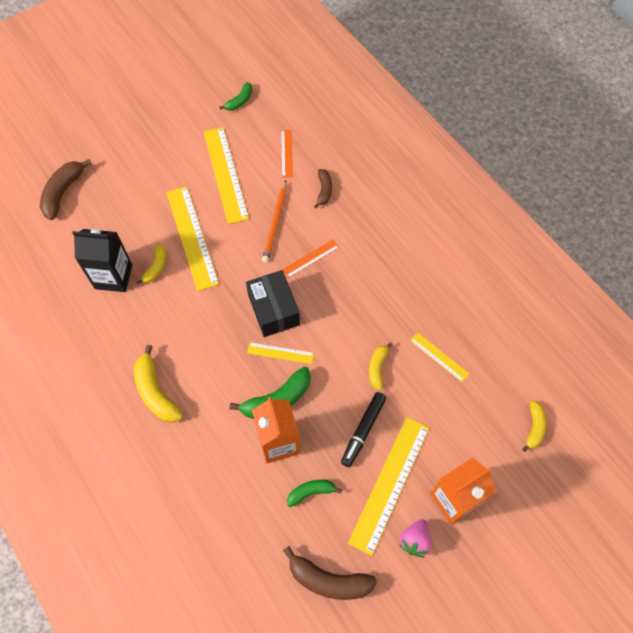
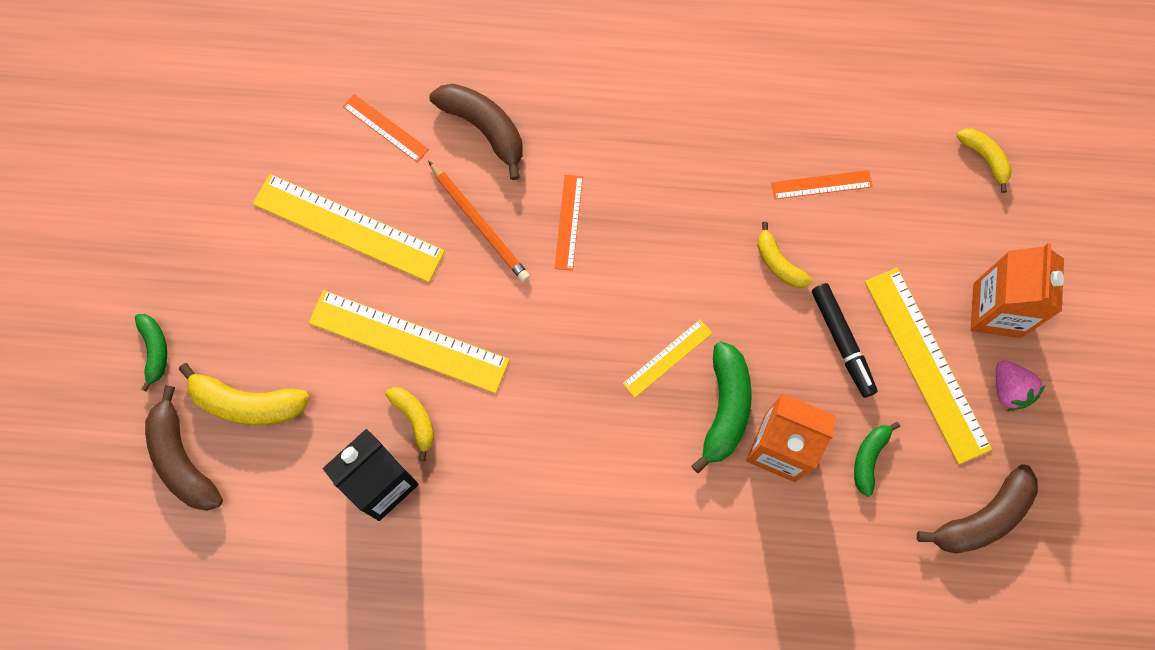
camera: 50 degrees left, 10 degrees up
yellow banana [134,345,183,423] -> yellow banana moved to [179,363,310,425]
green banana [219,82,252,110] -> green banana moved to [135,314,167,392]
black box [246,270,300,337] -> none
brown banana [314,169,332,208] -> brown banana [430,84,523,180], size x1.65
yellow ruler [410,332,469,382] -> orange ruler [771,170,873,199]

